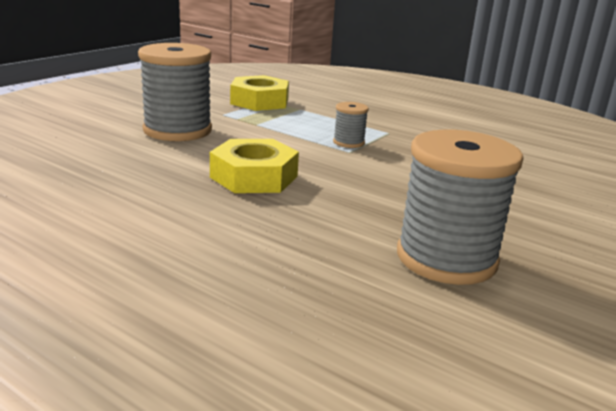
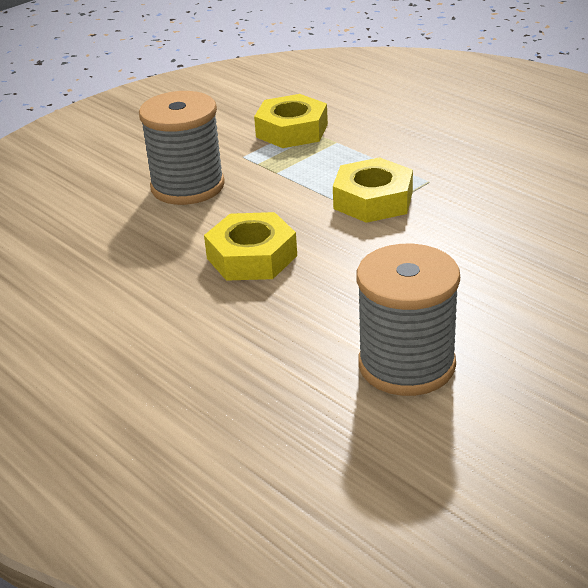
camera: 15 degrees right, 10 degrees up
grey spool [333,102,369,148] -> yellow nut [333,157,413,223]

